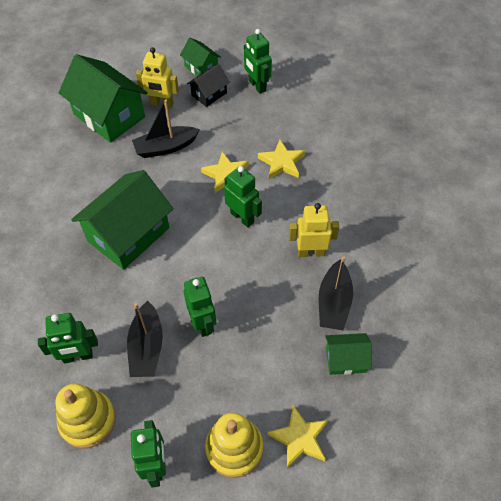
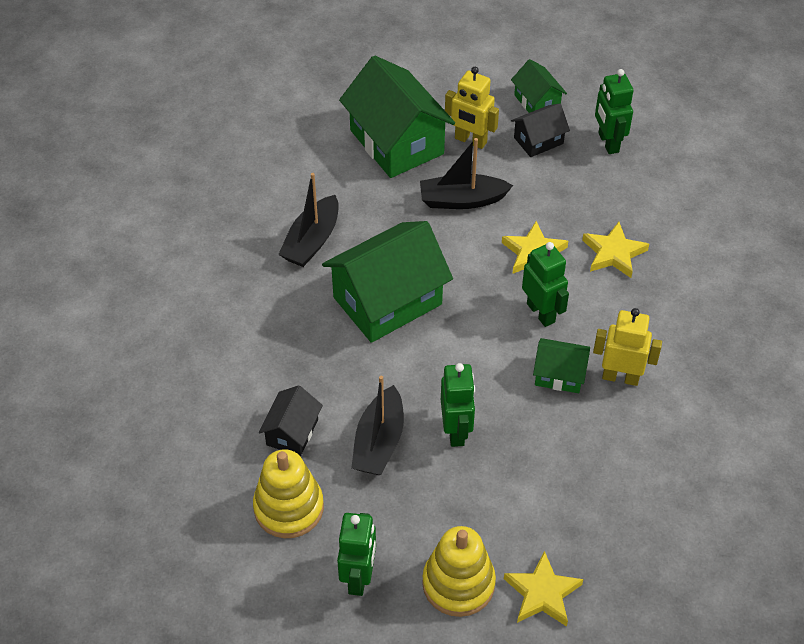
camera: 15 degrees right, 5 degrees down
green robot [38,313,98,363] -> black house [259,385,323,456]
black boat [319,256,353,330] -> black boat moved to [278,173,339,267]
green house [325,333,372,375] -> green house moved to [533,338,590,393]

